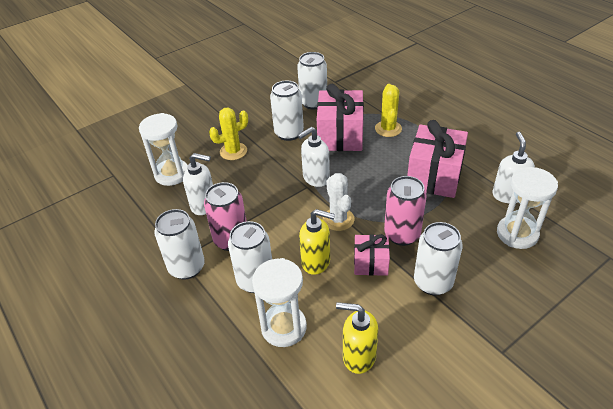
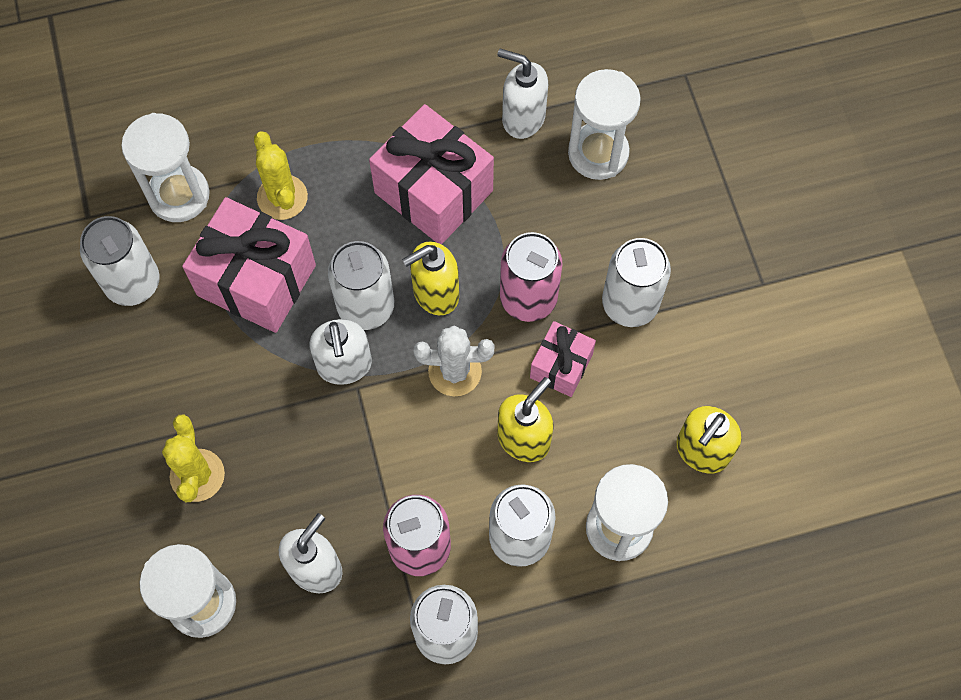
camera: 70 degrees left, 25 degrees up
white can [270,81,304,141] -> white can moved to [328,241,394,330]
yellow cactus [375,84,402,137] -> yellow cactus turned 45 degrees clockwise [254,131,308,220]
none -> white hourglass [121,113,210,222]
none -> yellow soap dispenser [402,242,459,315]

